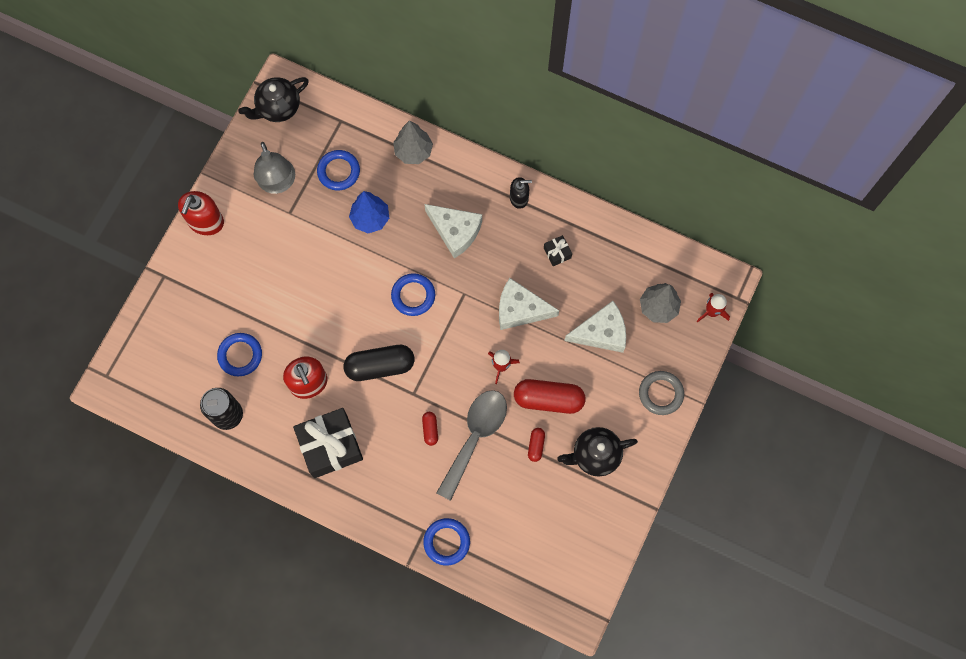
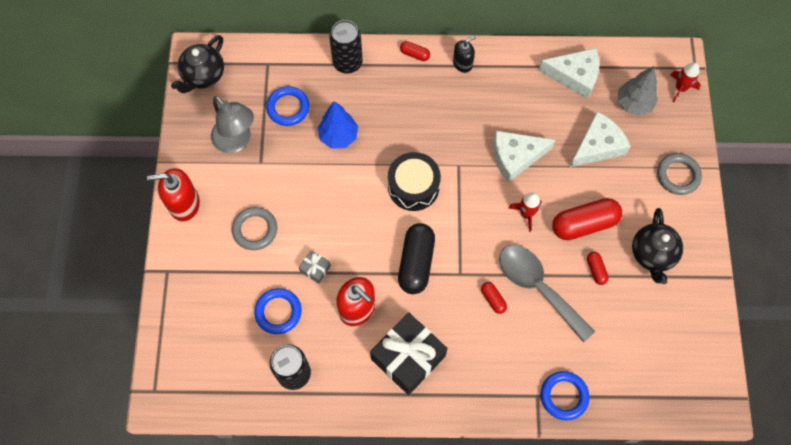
camera: 25 degrees left, 5 degrees down
red soap dispenser [178,191,224,235] -> red soap dispenser turned 90 degrees clockwise [147,168,200,221]
black capsule [344,345,415,381] -> black capsule turned 45 degrees counterclockwise [398,223,435,294]
blue ring [391,273,435,316] -> black drum [388,152,441,211]
grey tree [393,120,433,164] -> black can [329,20,363,74]
white cheese [424,204,482,259] -> white cheese moved to [538,48,599,99]
grey spoon [436,390,507,501] -> grey spoon turned 45 degrees counterclockwise [499,245,595,343]
black gift [544,235,572,266] -> none
black teapot [557,427,638,477] -> black teapot turned 45 degrees counterclockwise [632,208,683,284]
none -> grey ring [232,207,277,250]
none -> grey gift [299,250,331,283]
none -> red capsule [400,41,430,61]

